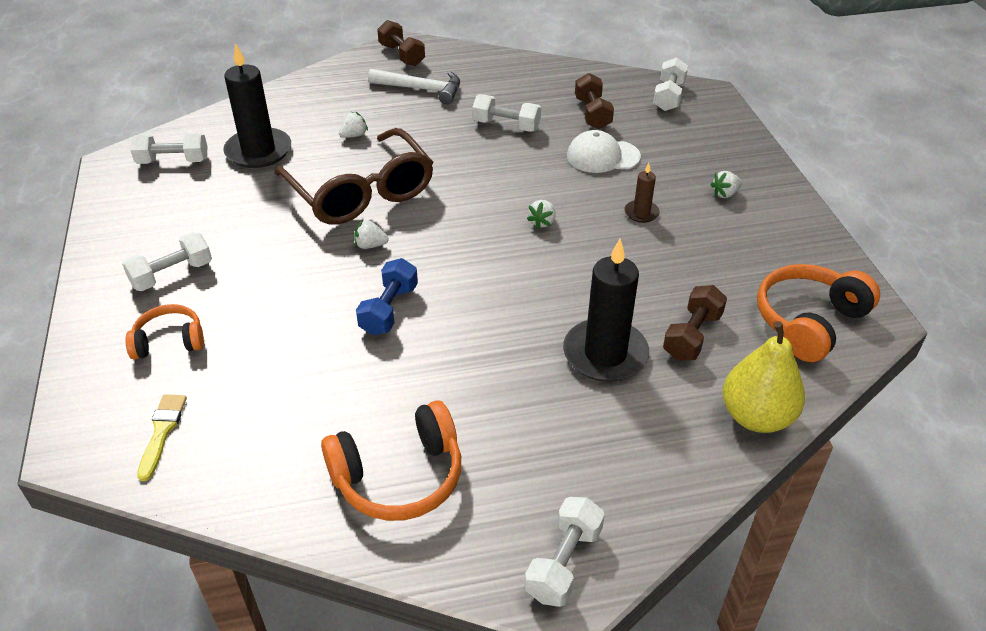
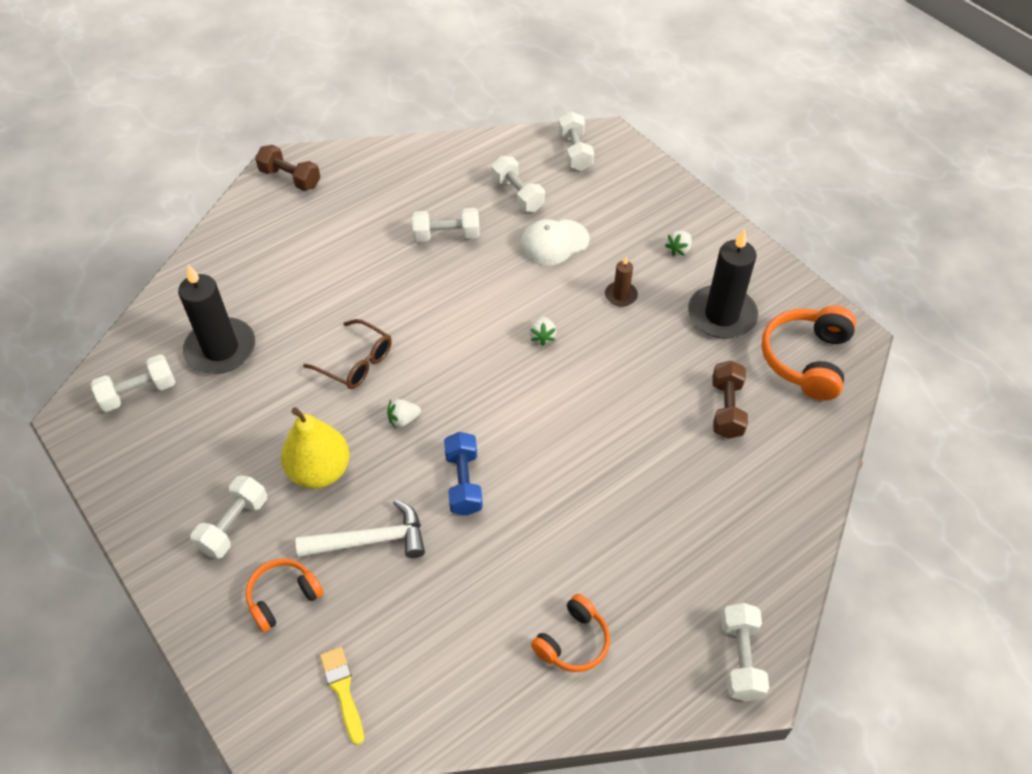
camera: 25 degrees left, 10 degrees up
brown glasses [275,128,433,225] -> brown glasses [303,319,392,389], size x0.53
orange headphones [321,400,461,521] -> orange headphones [531,594,610,672], size x0.62
white strawberry [339,111,368,138] -> none
white hammer [368,69,460,104] -> white hammer moved to [296,499,425,558]
black candle [563,239,649,382] -> black candle moved to [688,228,758,339]
brown dumbbell [575,73,614,129] -> white dumbbell [491,156,545,212]
yellow pear [723,321,805,433] -> yellow pear moved to [281,407,350,488]

